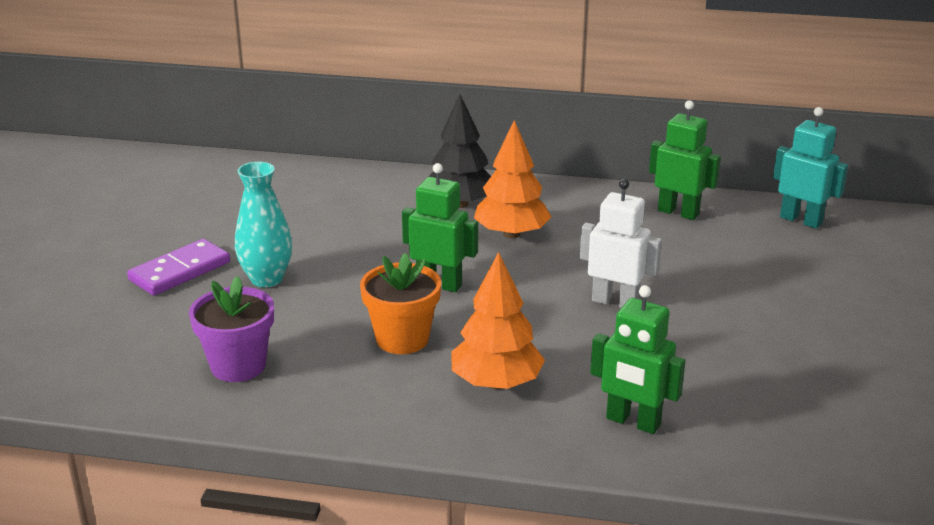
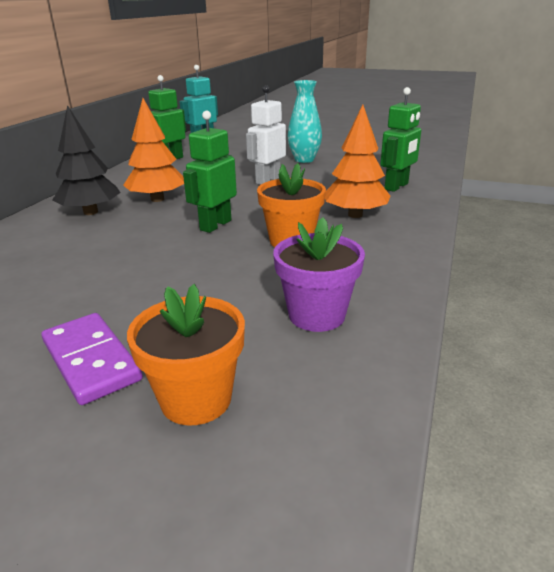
camera: 80 degrees left, 0 degrees up
turquoise vase [235,162,292,287] -> turquoise vase moved to [288,80,322,163]
none -> orange flower pot [127,284,245,426]

